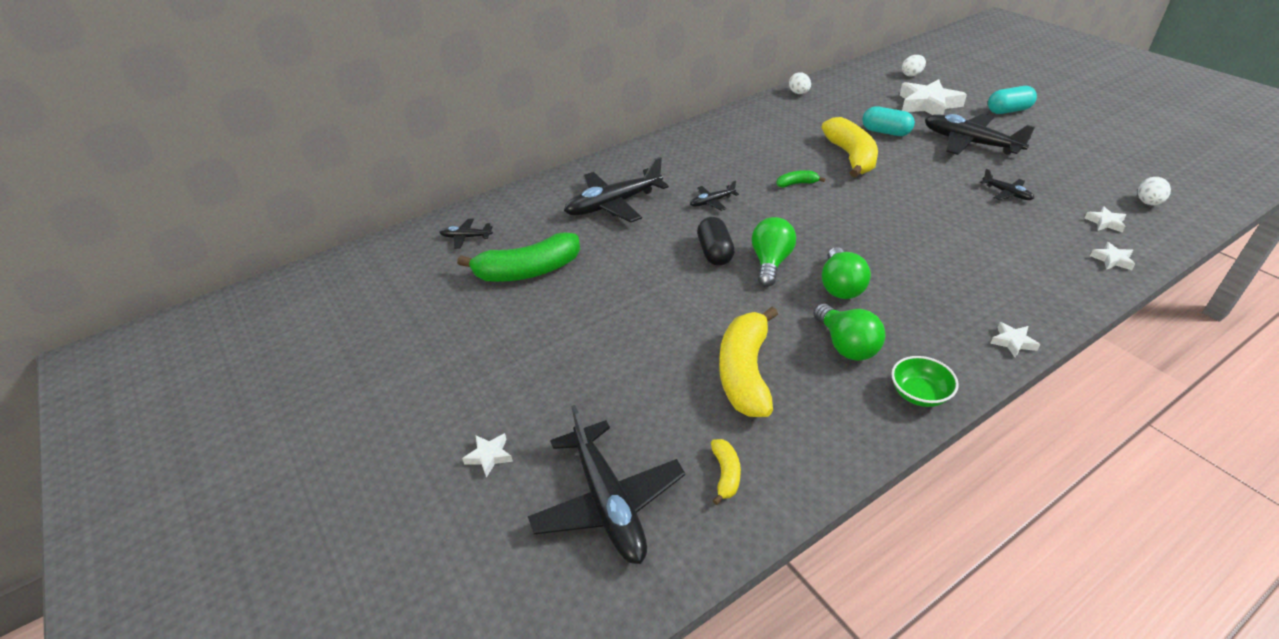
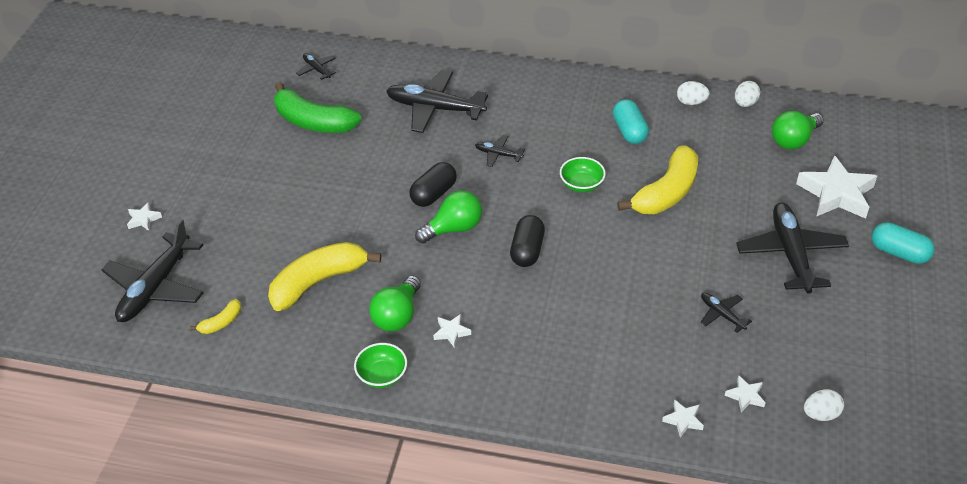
camera: 45 degrees right, 5 degrees up
green banana [776,170,825,188] -> green bowl [560,157,606,192]
green light bulb [822,247,871,299] -> green light bulb moved to [772,111,824,150]
turquoise capsule [862,106,915,136] -> turquoise capsule moved to [613,99,649,144]
white egg [902,55,926,77] -> white egg moved to [677,81,710,105]
black plane [980,168,1034,200] -> black plane turned 135 degrees clockwise [701,293,752,333]
white star [990,322,1041,358] -> white star moved to [433,314,471,348]
none -> black capsule [510,215,545,267]

